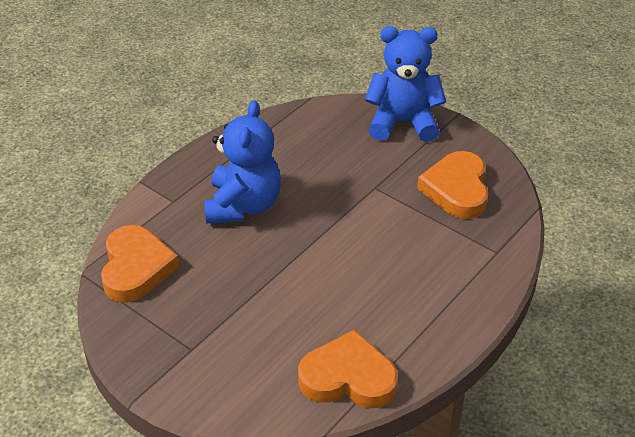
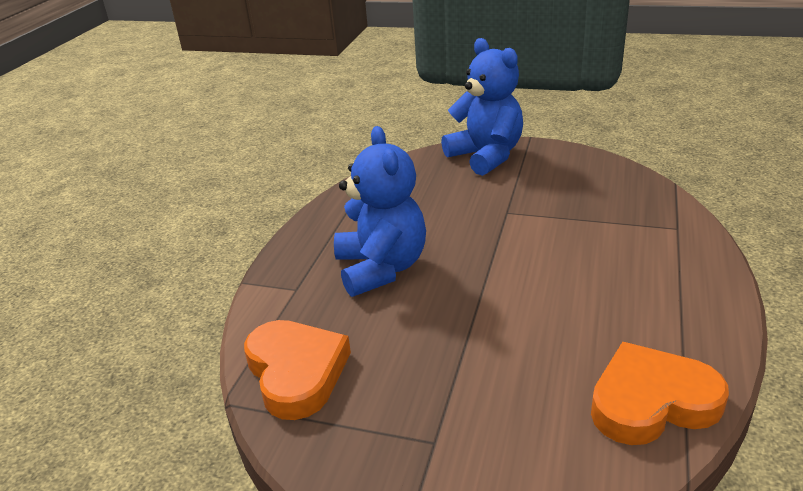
camera: 20 degrees left, 10 degrees down
blue teddy bear [365,26,446,142] -> blue teddy bear turned 75 degrees clockwise [441,38,523,176]
orange heart [417,151,488,219] -> none

